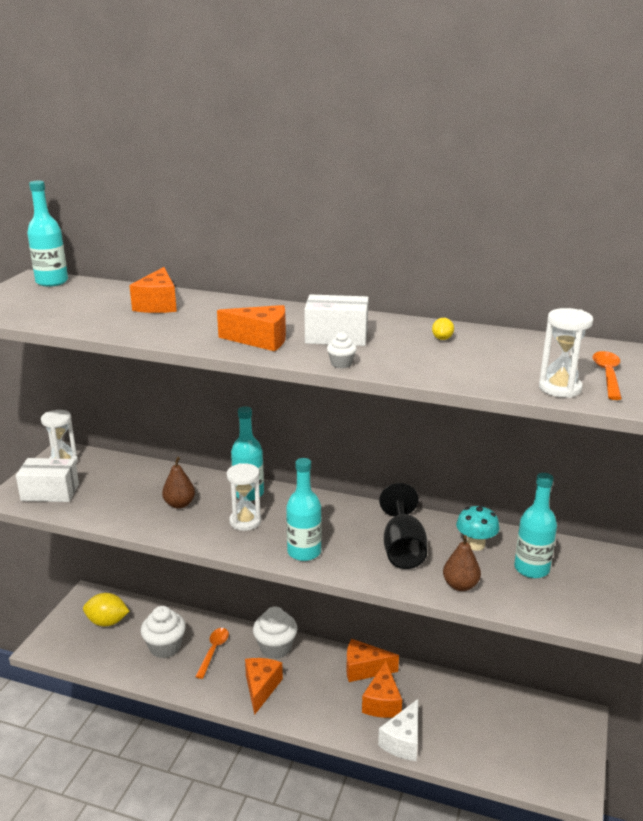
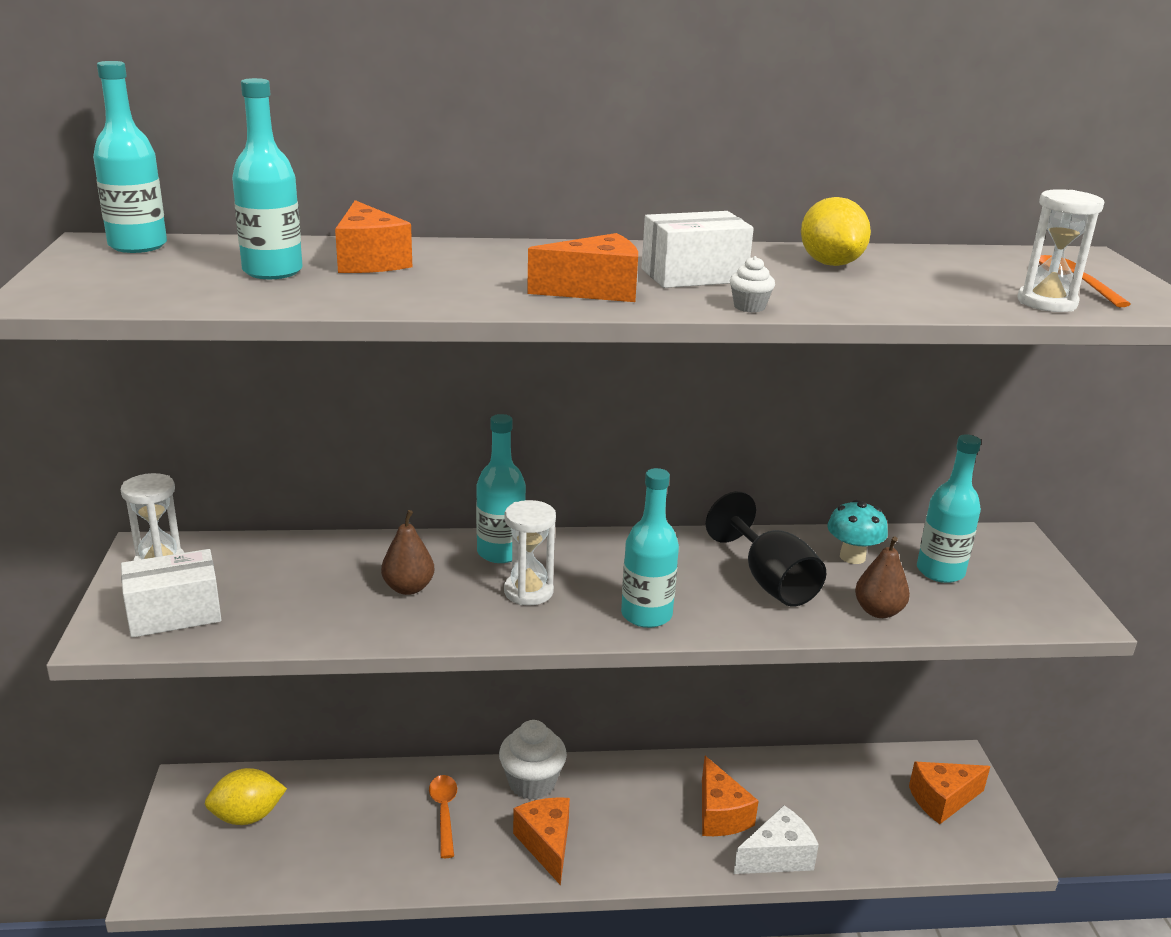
camera: 25 degrees left, 0 degrees up
white cupcake [141,606,186,658] -> none
orange cheese [346,639,399,682] -> orange cheese moved to [909,762,991,824]
white cheese [378,699,418,761] -> white cheese turned 120 degrees counterclockwise [734,805,819,874]
yellow lemon [432,318,454,340] -> yellow lemon [801,197,871,266], size x2.09
none -> turquoise bottle [232,78,303,279]

